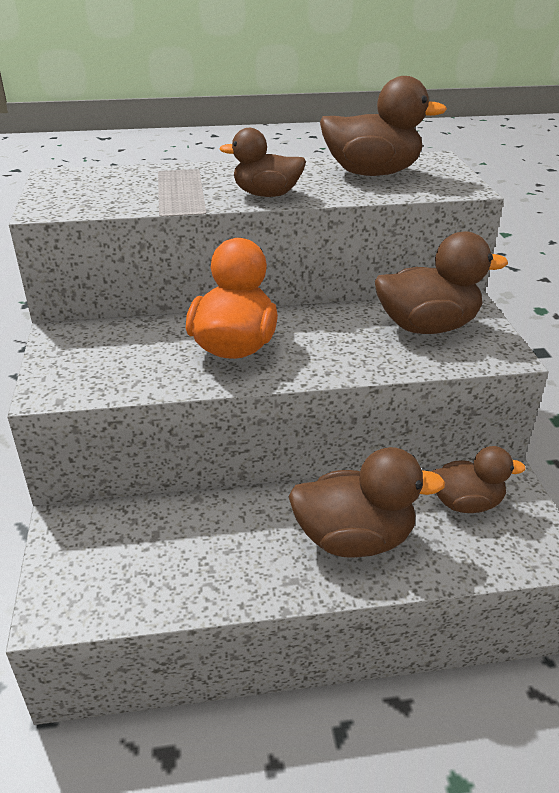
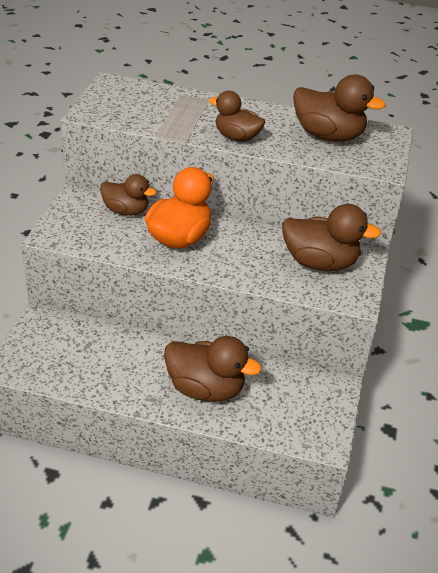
camera: 20 degrees right, 5 degrees up
brown duck [432,446,526,513] -> brown duck moved to [100,174,156,216]

